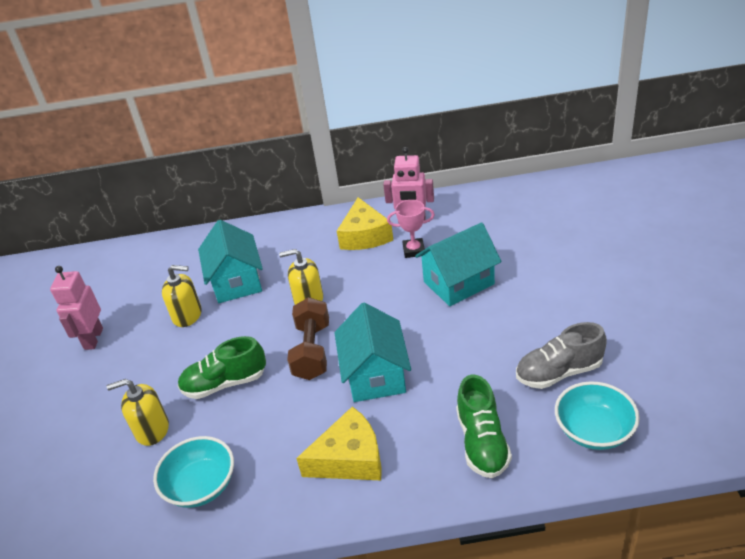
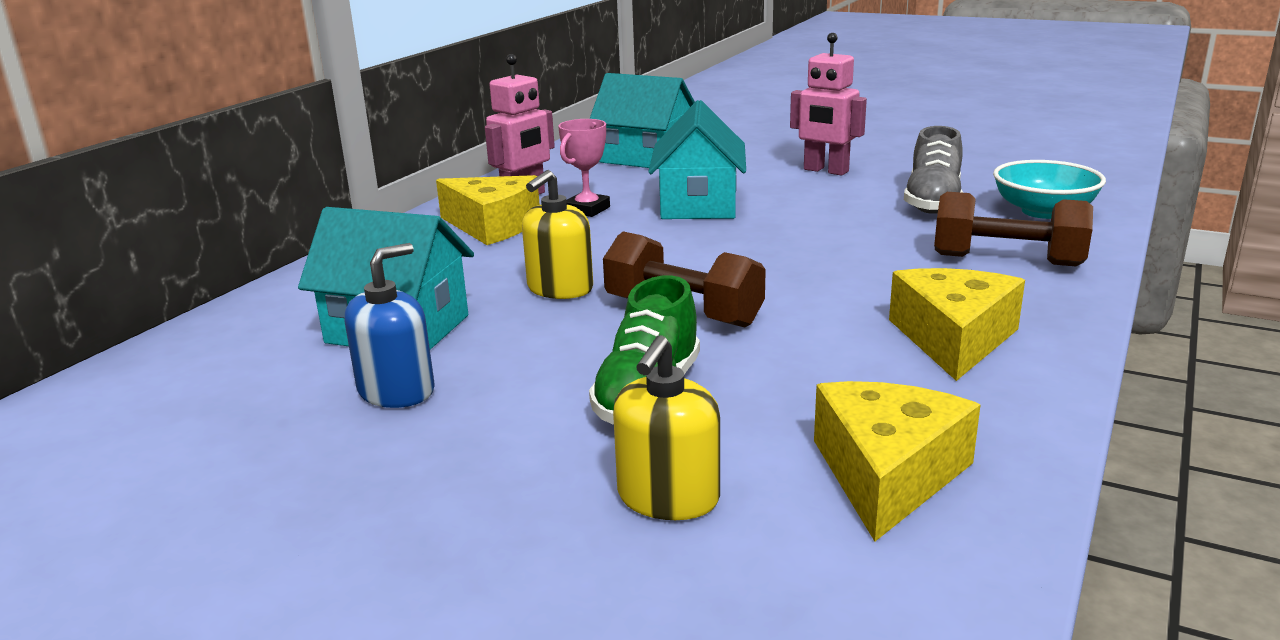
camera: 60 degrees left, 15 degrees down
pink robot [50,266,103,350] -> pink robot moved to [790,33,867,175]
turquoise bowl [153,436,234,508] -> yellow cheese [814,381,980,542]
yellow soap dispenser [162,265,202,327] -> blue soap dispenser [345,243,435,408]
turquoise house [335,303,411,402] -> turquoise house moved to [590,73,695,169]
green shoe [456,375,512,478] -> brown dumbbell [934,192,1093,266]

